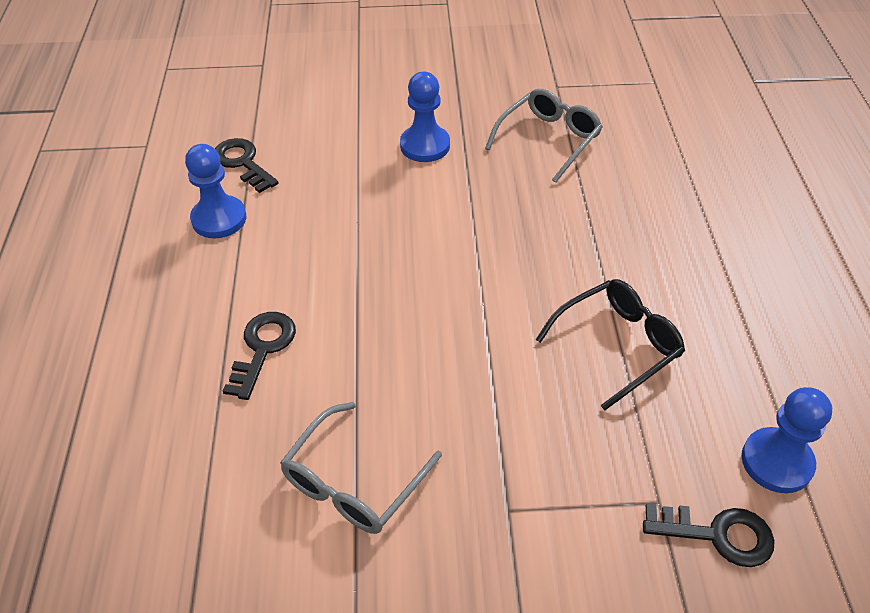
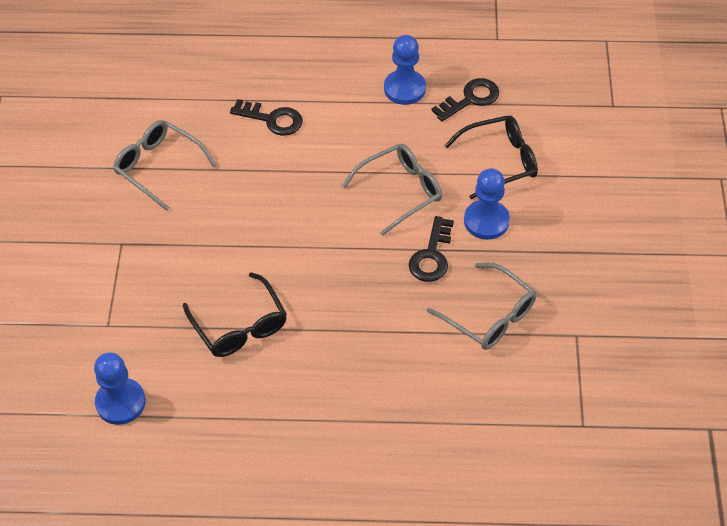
camera: 95 degrees right, 5 degrees up
black key [643,503,775,567] -> black key moved to [409,216,454,282]
none -> grey glasses [342,144,442,236]
none -> black glasses [444,115,538,199]

